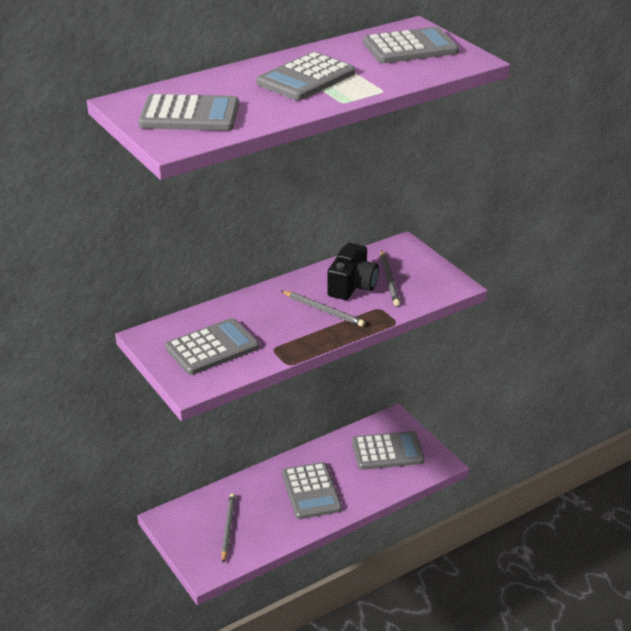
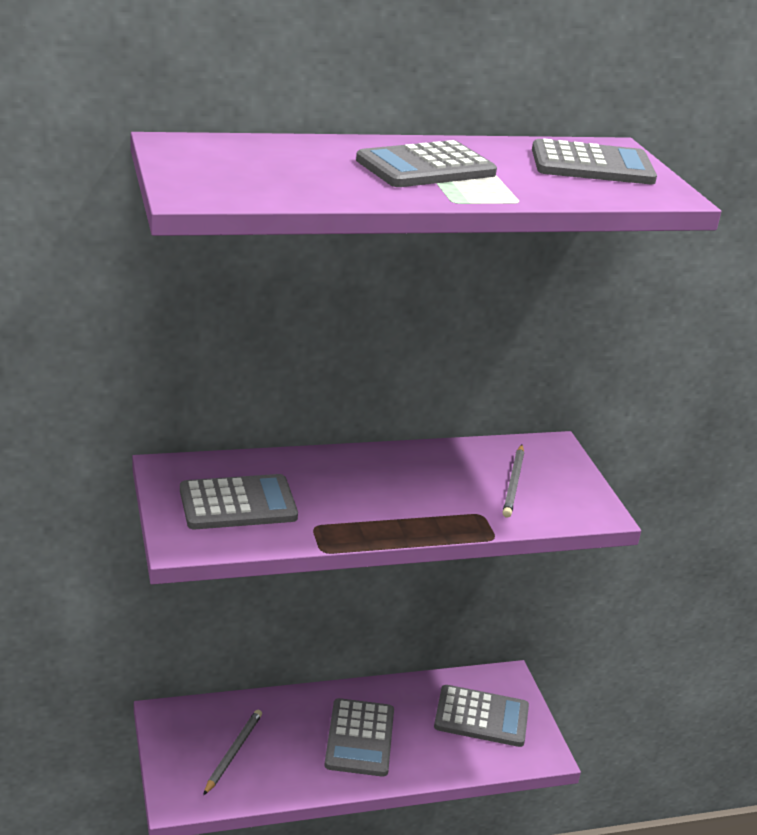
camera: 15 degrees right, 5 degrees down
grey calculator [139,94,239,131] -> none
grey pencil [281,291,365,327] -> none
black camera [327,243,379,300] -> none

